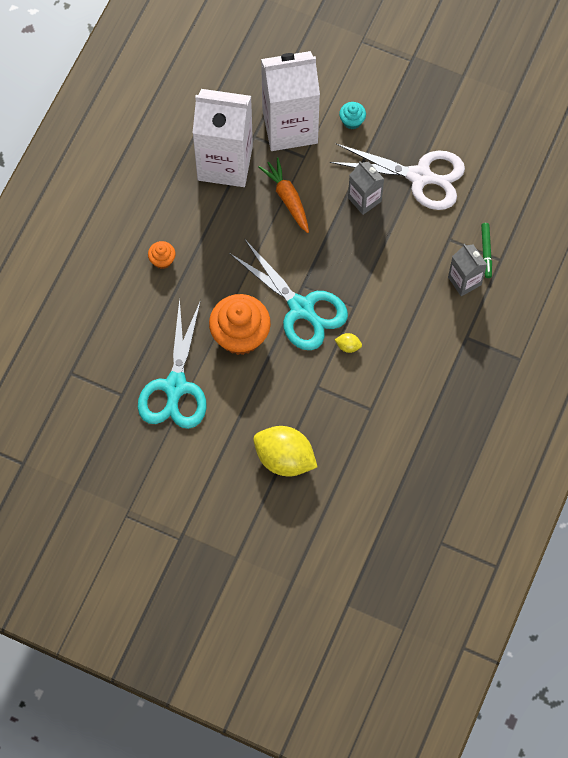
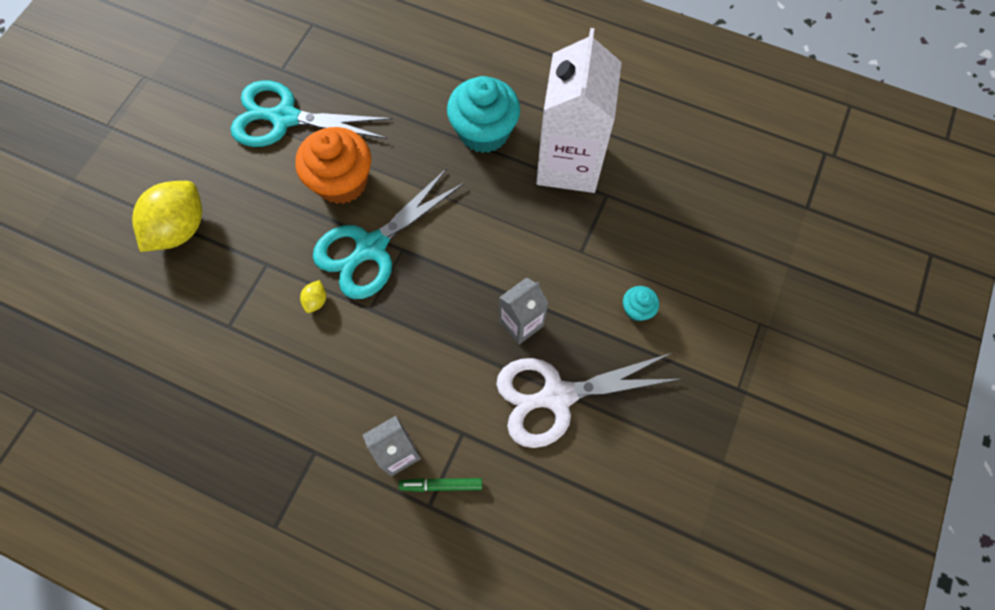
camera: 90 degrees right, 0 degrees up
orange cupcake [148,241,176,269] -> none
orange carrot [259,157,309,233] -> none
white carton [261,51,320,151] -> none
white scissors [330,143,465,210] -> white scissors turned 60 degrees clockwise [496,353,681,448]
none -> turquoise cupcake [447,76,520,153]

